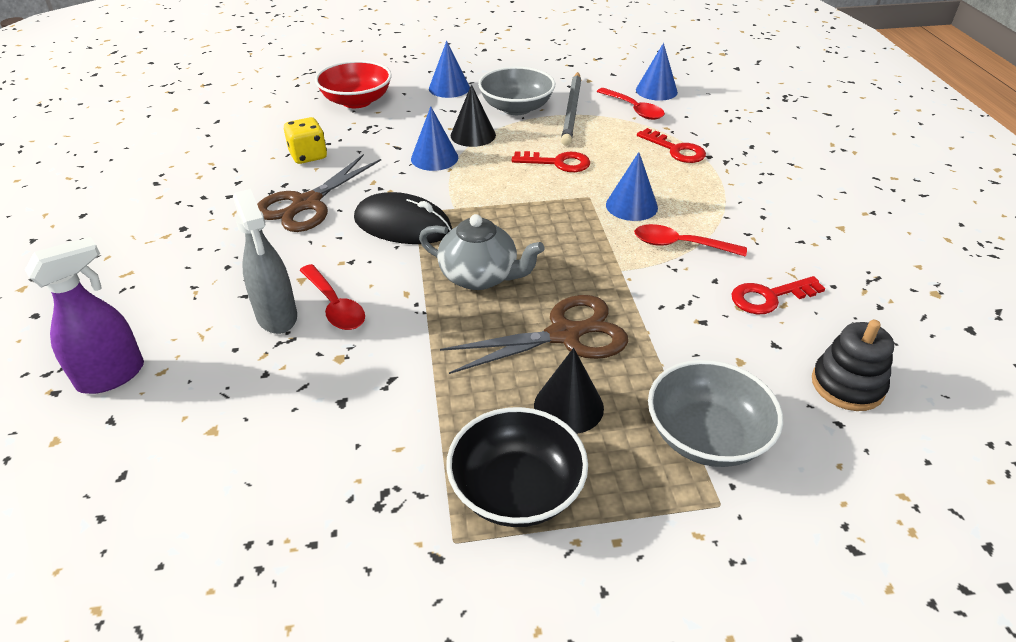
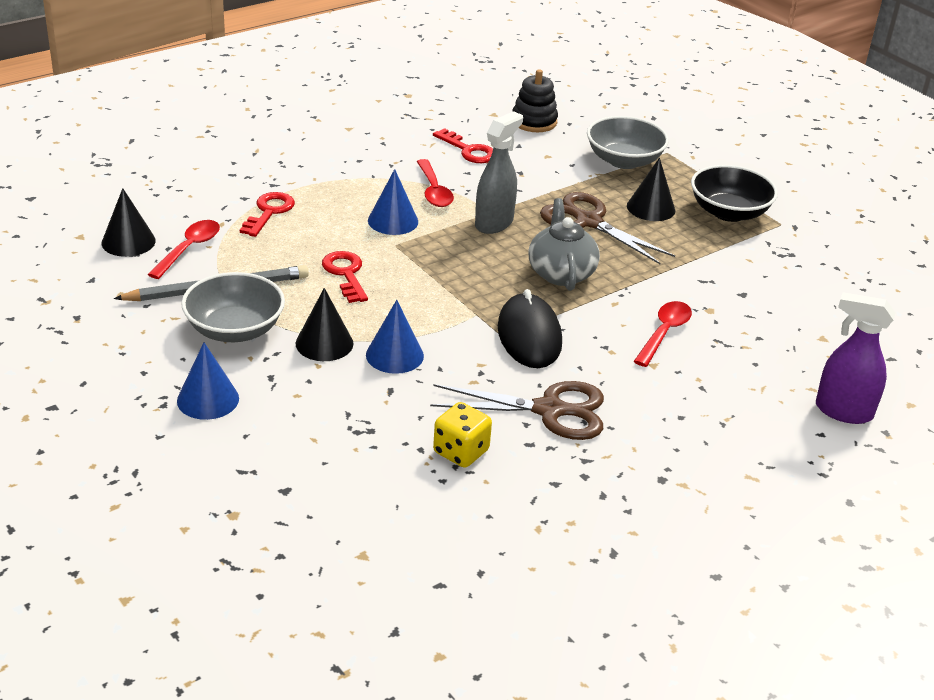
camera: 120 degrees left, 5 degrees down
grey spray bottle [233,189,297,334] -> grey spray bottle moved to [475,111,523,234]
red bowl [315,60,392,108] -> none
blue cone [636,43,678,101] -> black cone [102,188,156,257]

